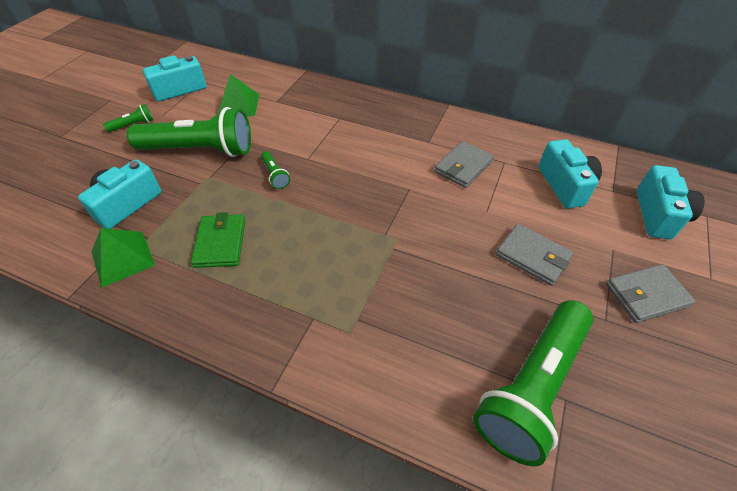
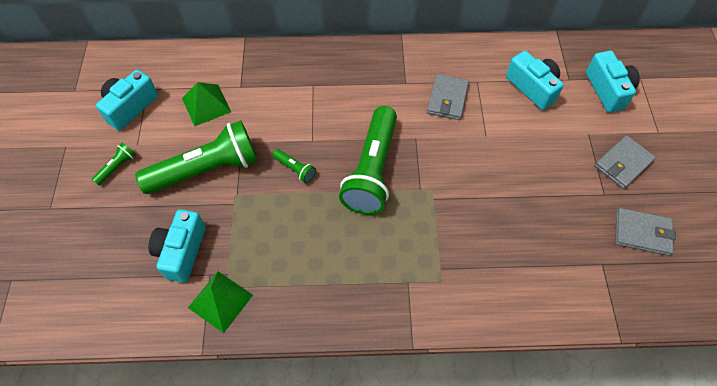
camera: 25 degrees left, 10 degrees up
green wallet [191,212,246,268] -> none
green flashlight [473,300,593,467] -> green flashlight moved to [339,106,397,215]
grey wallet [496,224,573,286] -> grey wallet moved to [615,208,676,256]

